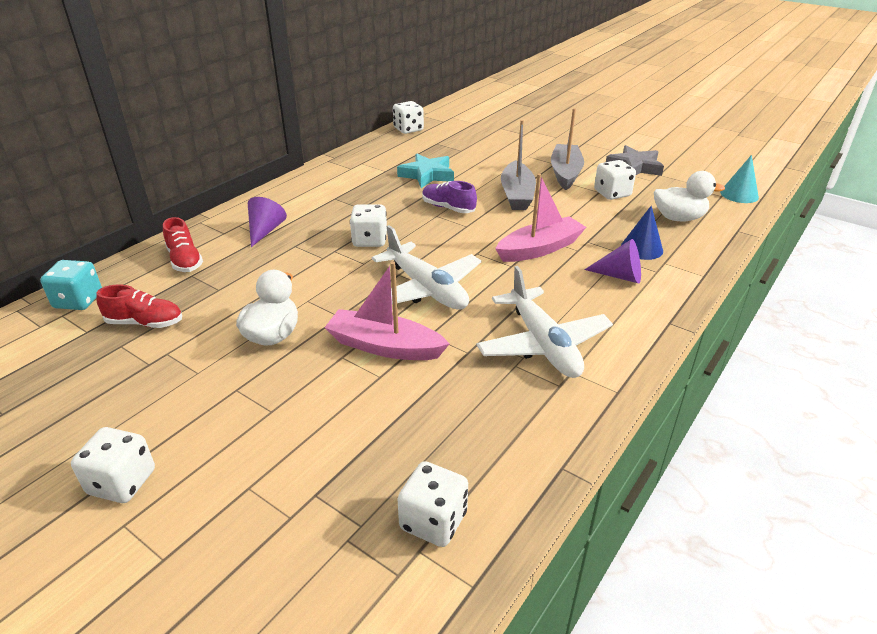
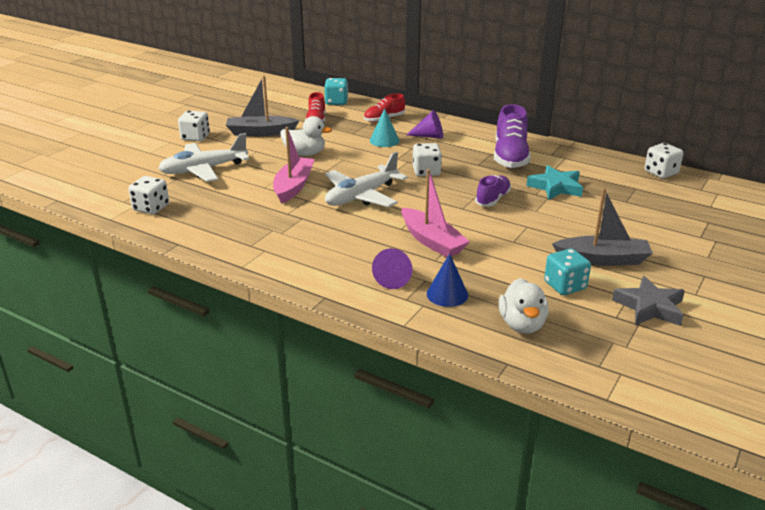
camera: 85 degrees right, 5 degrees down
white plane [477,266,613,378] -> white plane moved to [158,133,249,182]
grey boat [501,120,536,210] -> grey boat moved to [226,75,299,136]
white dice [594,160,636,200] -> turquoise dice [544,249,591,295]
turquoise cone [720,155,759,203] -> turquoise cone moved to [370,108,400,147]
none -> purple shoe [494,104,531,168]

